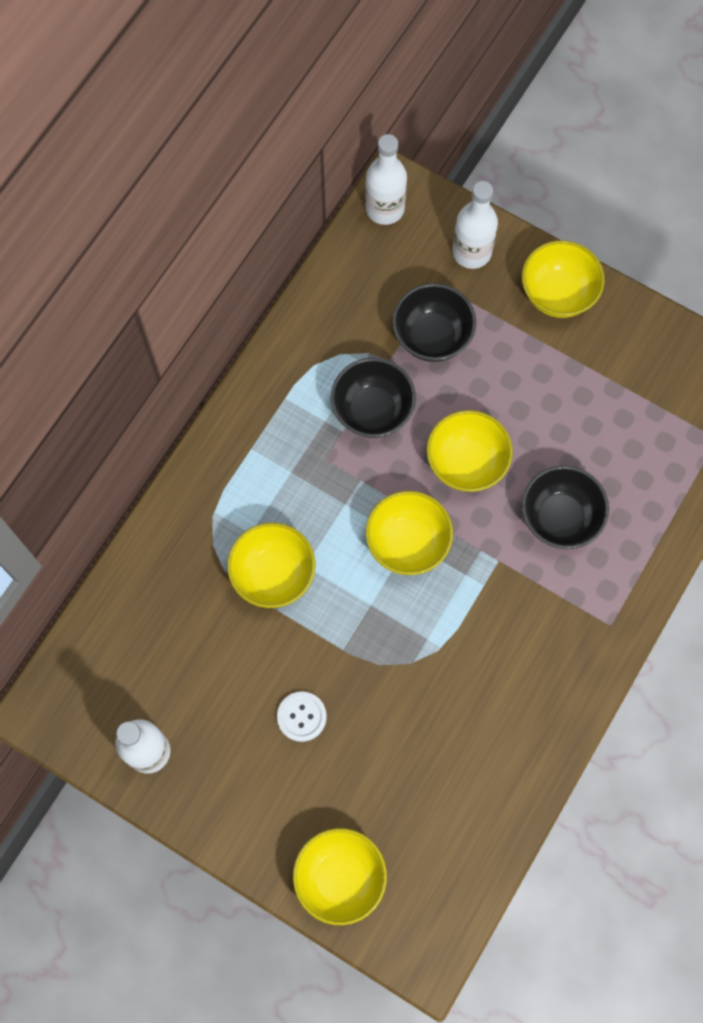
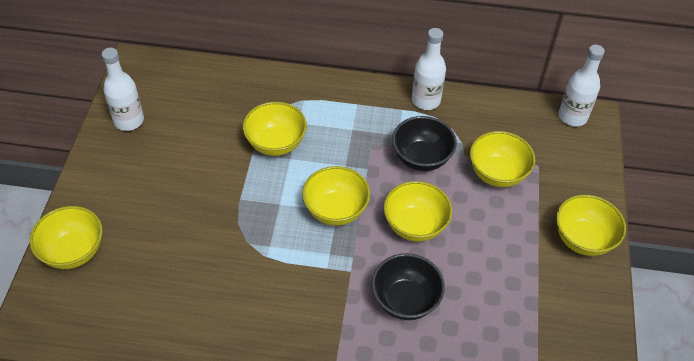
camera: 65 degrees right, 20 degrees down
white button [277,691,327,742] -> none
black bowl [392,283,476,362] -> yellow bowl [470,131,535,187]
white bottle [452,181,498,269] -> white bottle moved to [412,28,446,110]

